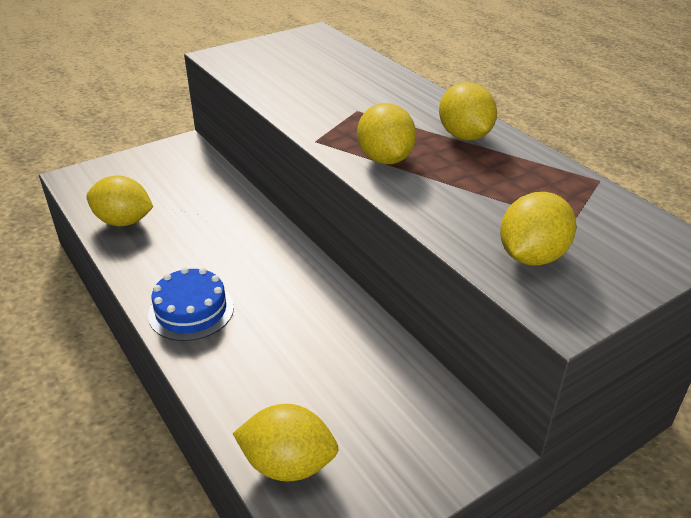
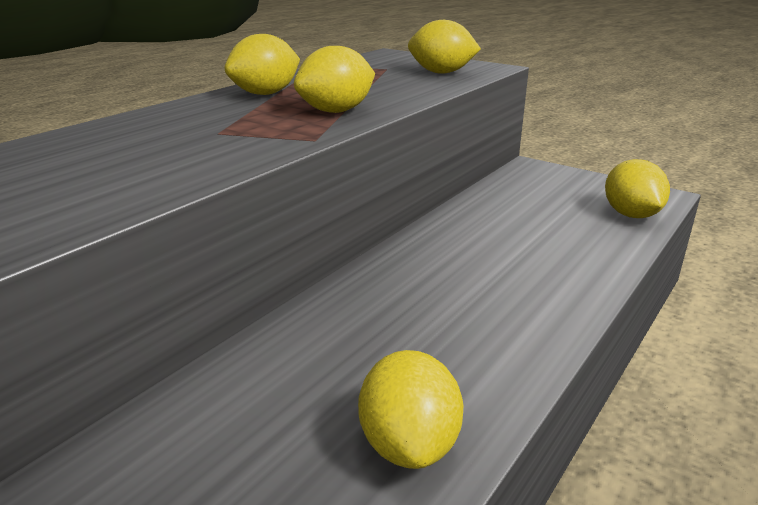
camera: 110 degrees left, 10 degrees down
blue cake [148,267,234,341] -> none

